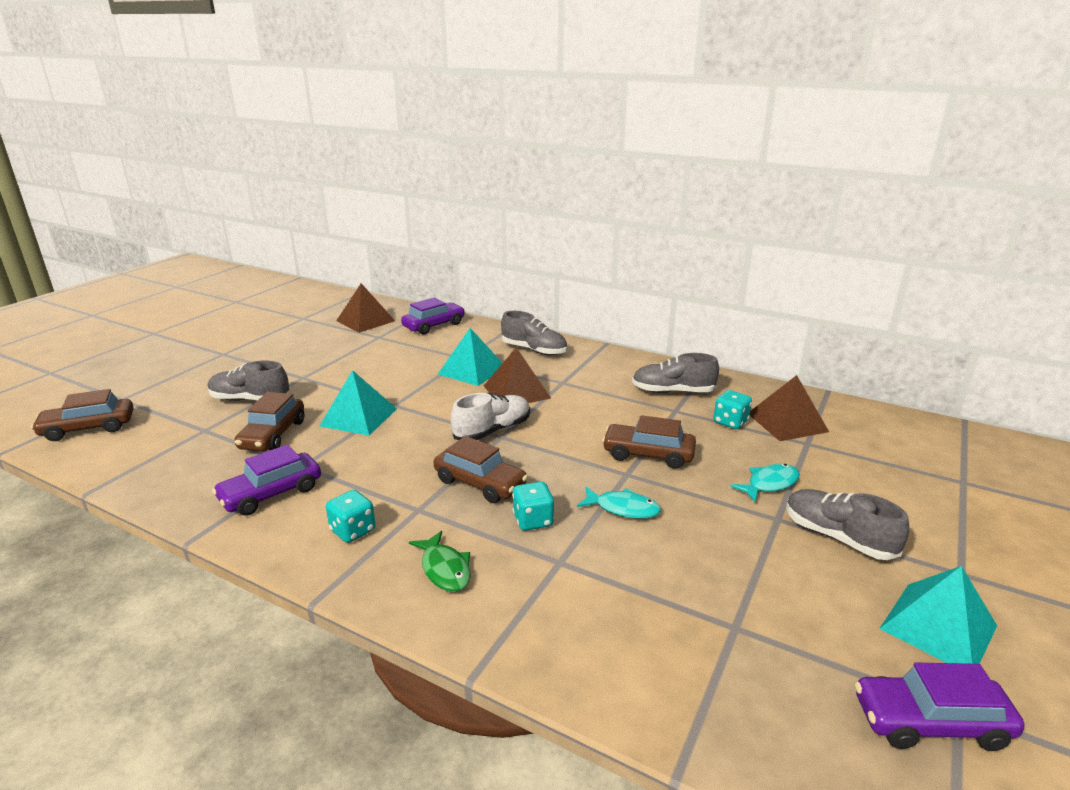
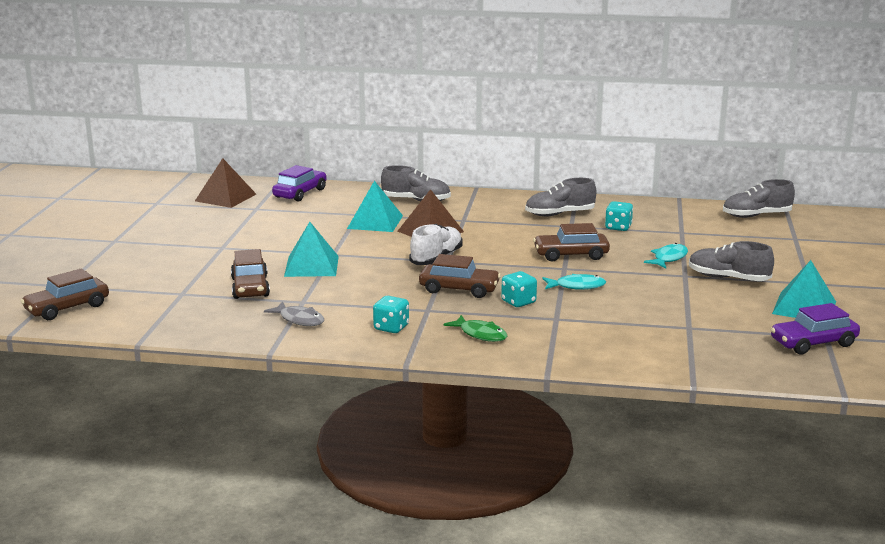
camera: 20 degrees left, 5 degrees down
grey shoe [208,361,289,401] -> grey shoe moved to [723,179,795,218]
purple car [212,444,321,516] -> grey fish [264,301,324,326]
brown pyramid [750,375,829,441] -> none

